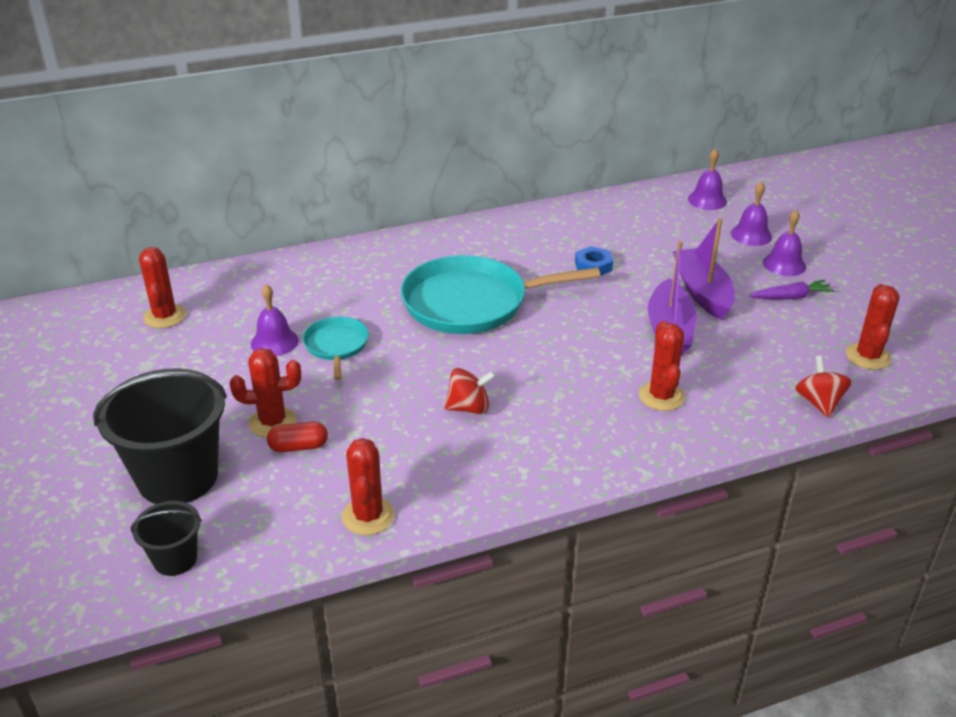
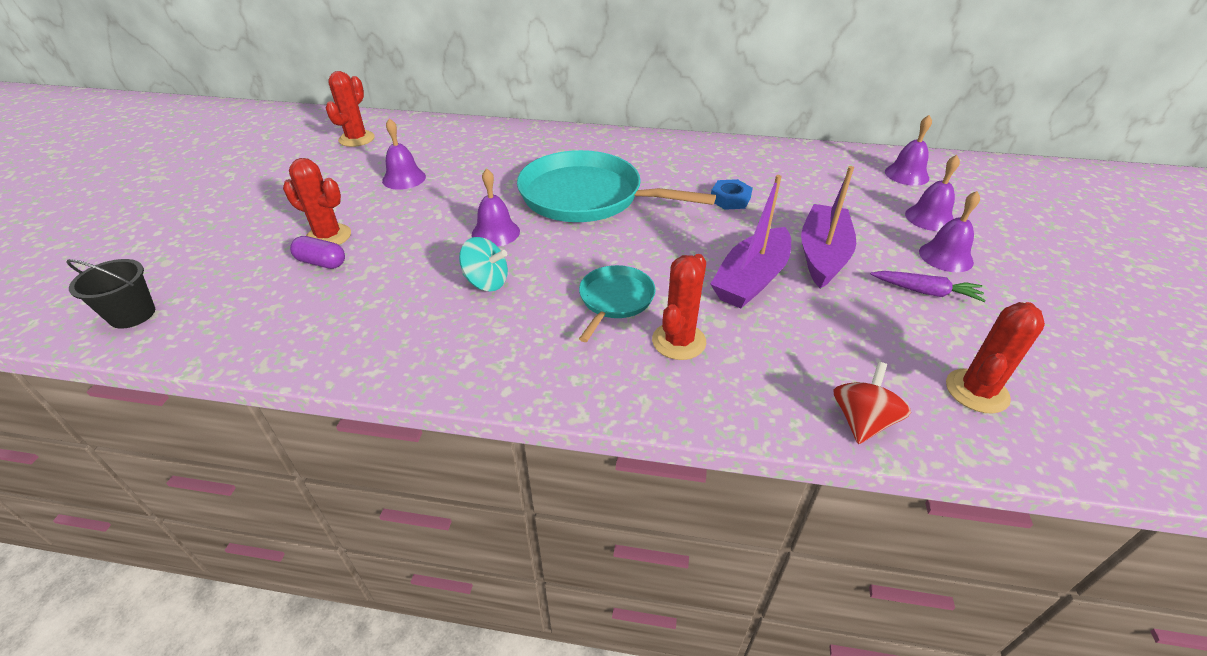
camera: 30 degrees right, 5 degrees up
black bucket [93,368,227,504] -> none
red capsule [267,422,328,452] -> purple capsule [290,236,345,269]
turquoise pan [303,317,369,380] -> turquoise pan moved to [579,265,656,342]
red cactus [342,438,395,535] -> none
red spinning top [445,368,496,414] -> turquoise spinning top [459,237,508,291]
none -> purple bell [472,168,520,246]

